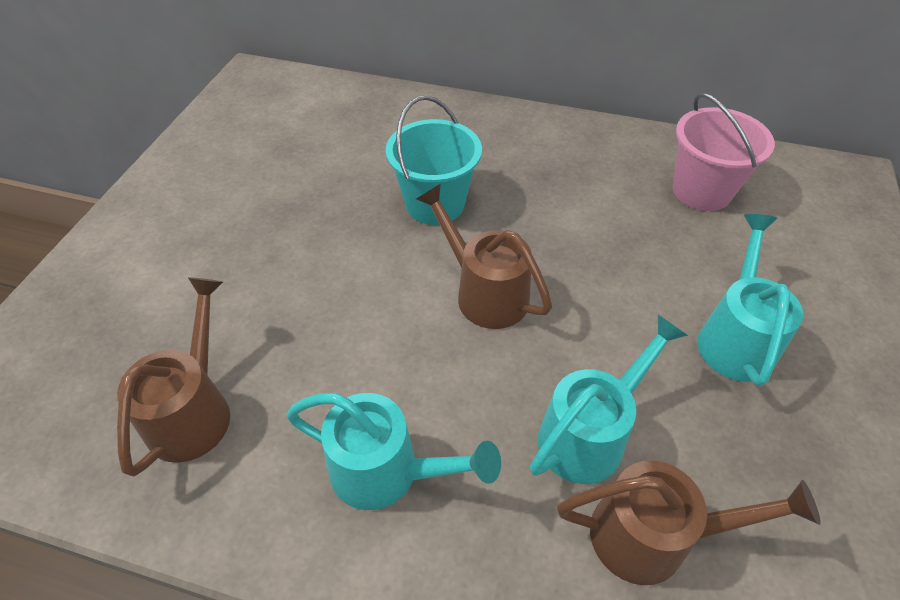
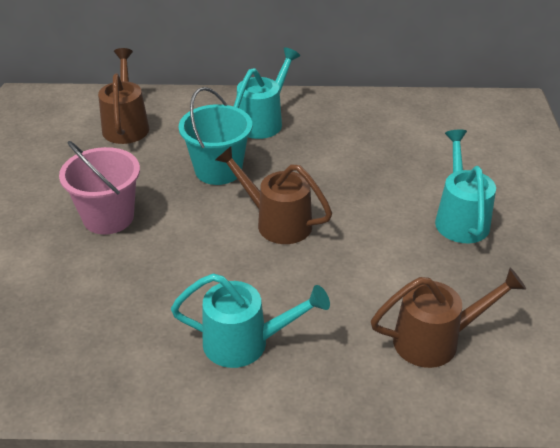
camera: 15 degrees left, 10 degrees down
brown watering can [117,277,230,476] -> brown watering can moved to [98,48,149,144]
turquoise watering can [530,314,688,484] -> turquoise watering can moved to [234,47,300,139]
pink bucket [672,93,775,211] -> pink bucket moved to [59,141,140,235]

